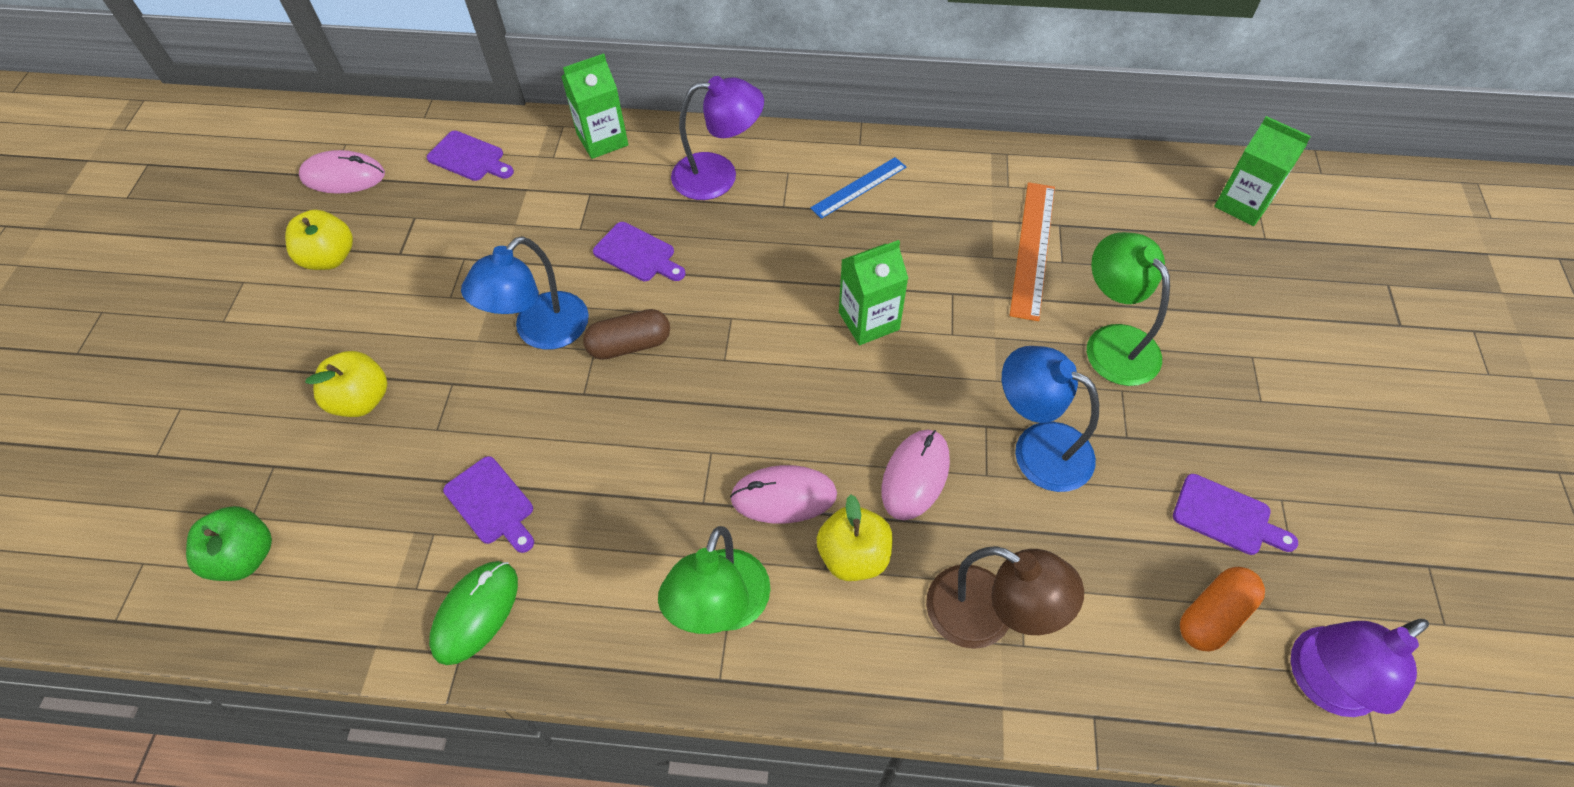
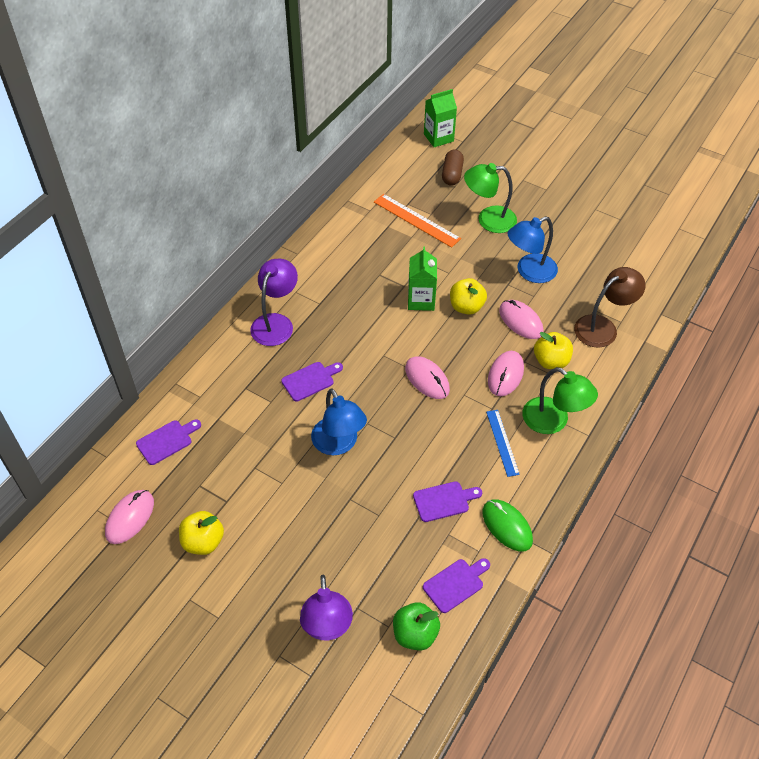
camera: 65 degrees left, 5 degrees down
yellow apple [305,351,387,417] -> yellow apple moved to [450,278,487,315]
green carton [562,54,628,159] -> none
brown capsule [583,309,670,360] -> brown capsule moved to [442,150,464,185]
blue ruler [810,157,906,219] -> blue ruler moved to [486,410,520,477]
purple cutting board [1173,474,1298,555] -> purple cutting board moved to [423,558,490,613]
orange capsule [1180,567,1265,652] -> none
purple lamp [1291,619,1429,717] -> purple lamp moved to [300,575,353,640]
none -> pink mouse [405,356,450,399]

